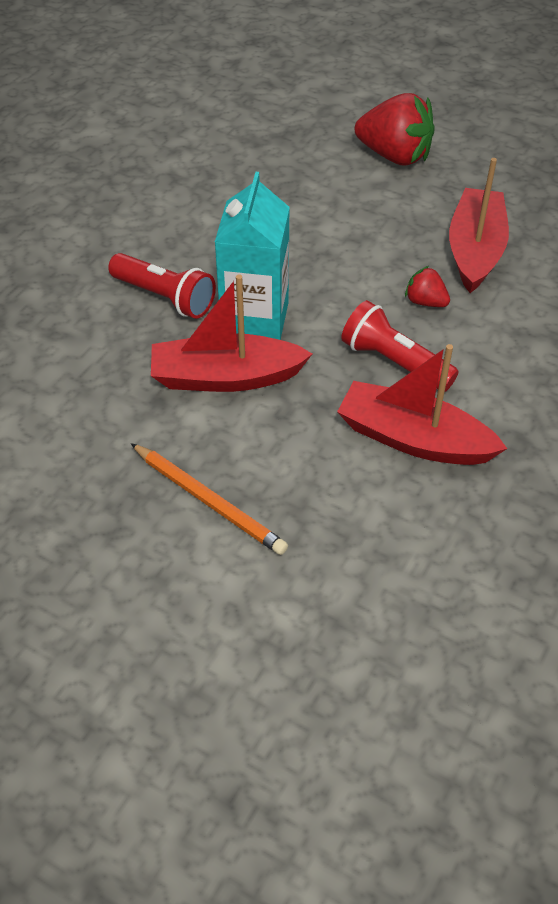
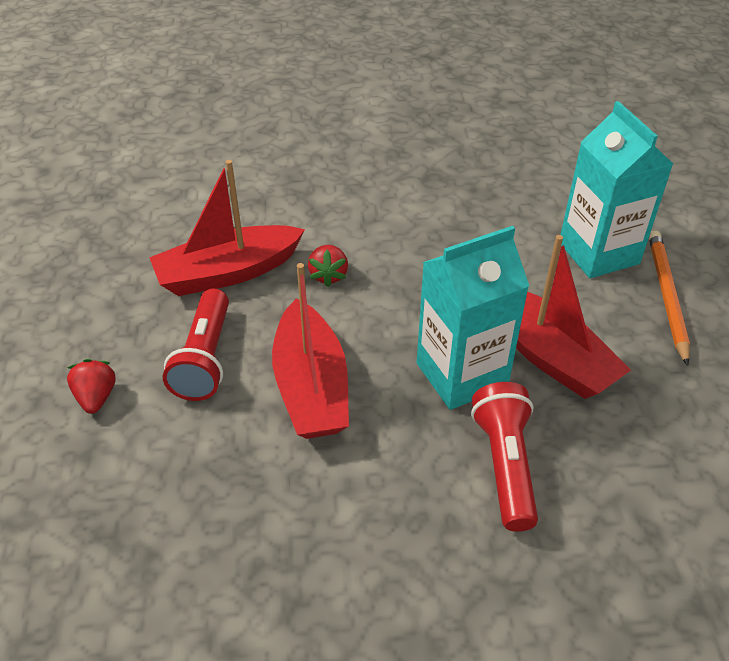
camera: 125 degrees left, 5 degrees down
red boat [337,344,507,465] -> red boat moved to [272,263,349,439]
red flashlight [341,300,459,392] -> red flashlight moved to [163,289,229,401]
red strawberry [355,93,435,166] -> red strawberry [67,359,116,414], size x0.49
none -> turquoise carton [560,101,673,278]

